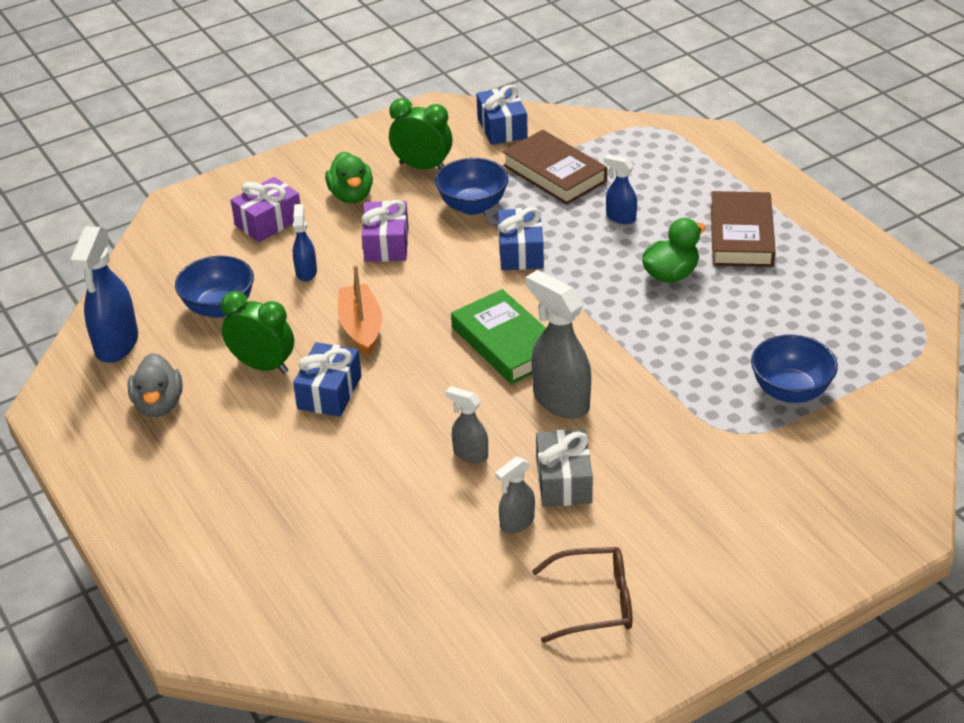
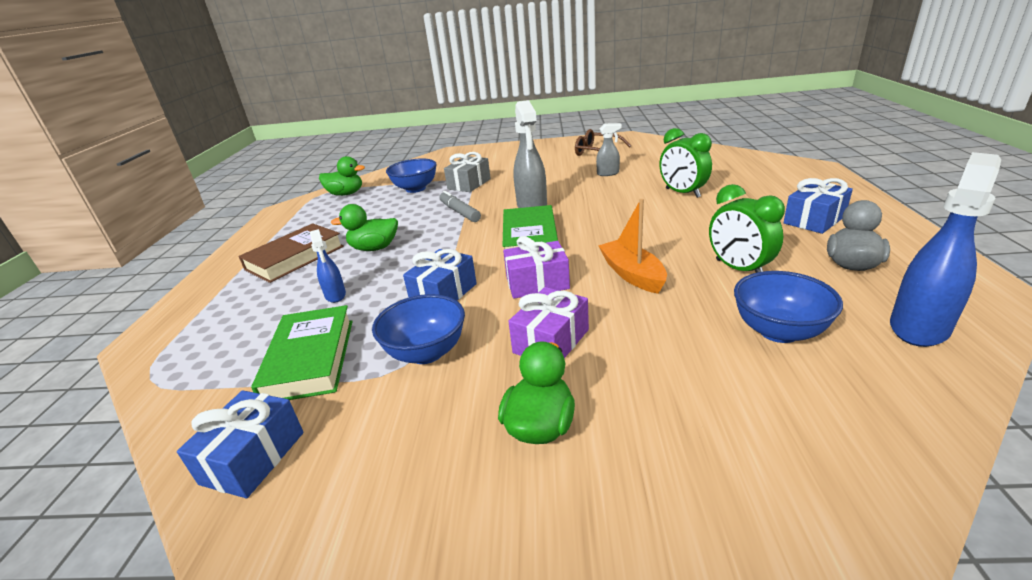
camera: 145 degrees left, 10 degrees down
purple gift [231,177,300,242] -> purple gift moved to [503,236,570,299]
blue spray bottle [293,204,317,282] -> none
blue gift [293,342,362,417] -> blue gift moved to [784,178,853,234]
orange boat [338,265,382,356] -> orange boat turned 135 degrees clockwise [598,199,667,294]
green clock [389,98,452,169] -> green clock moved to [659,128,712,198]
grey spray bottle [446,386,488,463] -> none
brown book [503,130,607,205] -> green book [251,305,353,400]
grey gift [536,429,593,507] -> grey gift moved to [444,152,491,192]
none -> green duck [319,156,365,196]
none -> grey marker [439,191,481,222]

